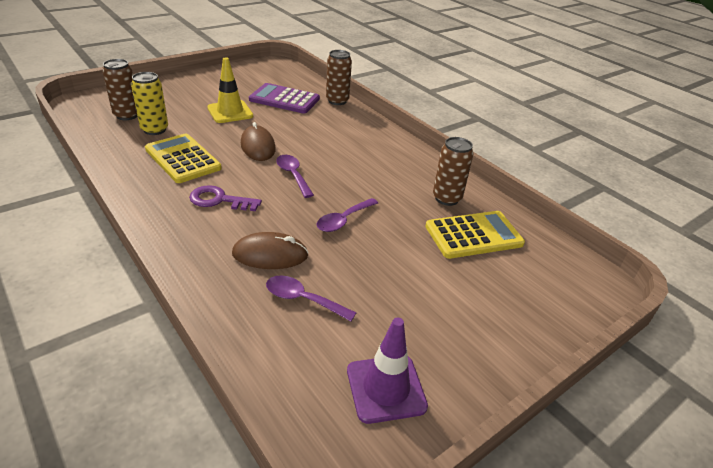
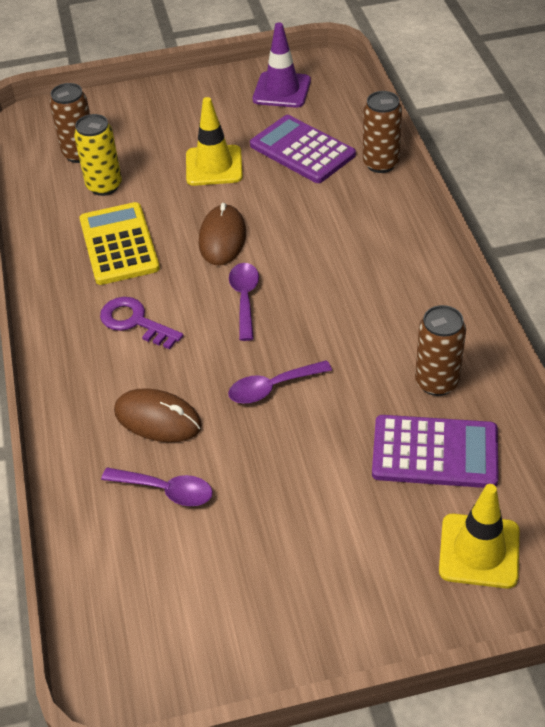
camera: 30 degrees right, 10 degrees up
purple spoon [266,276,356,321] -> purple spoon turned 150 degrees clockwise [101,467,213,506]
purple traffic cone [347,318,428,424] -> purple traffic cone moved to [253,22,311,108]
yellow calculator [425,211,525,259] -> purple calculator [372,415,499,488]
none -> yellow traffic cone [439,484,519,589]

